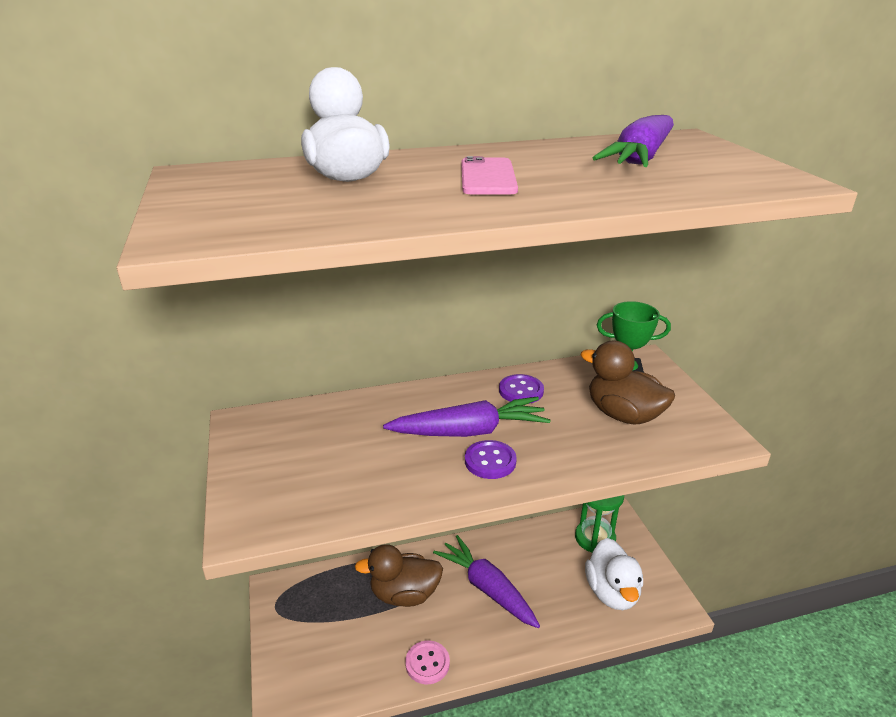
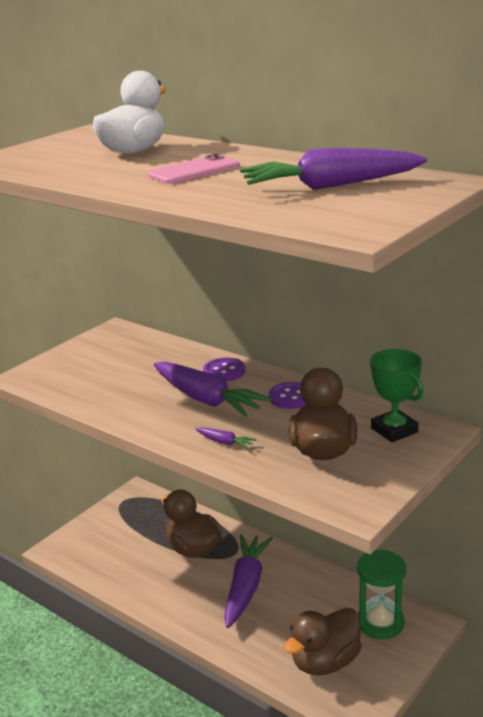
camera: 55 degrees right, 5 degrees down
pink button [405,640,450,684] -> none
purple button [465,440,517,479] -> purple button moved to [203,358,245,382]
white duck [585,538,643,610] -> brown duck [284,608,362,676]
none -> purple carrot [195,427,256,449]

